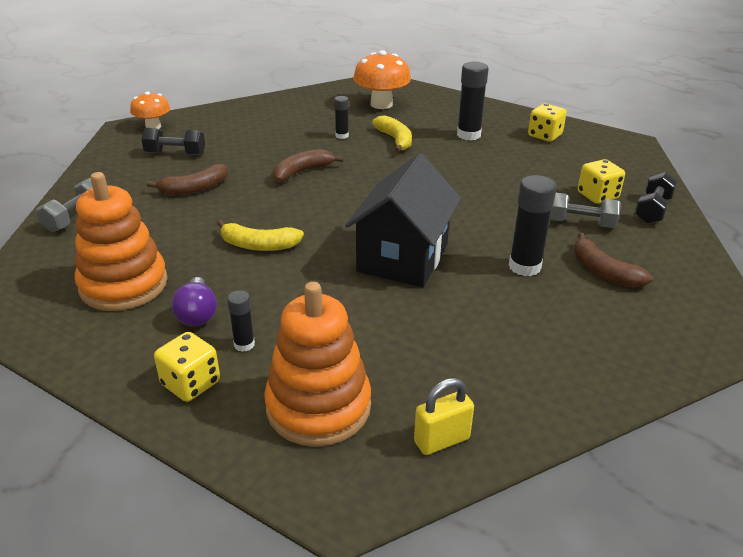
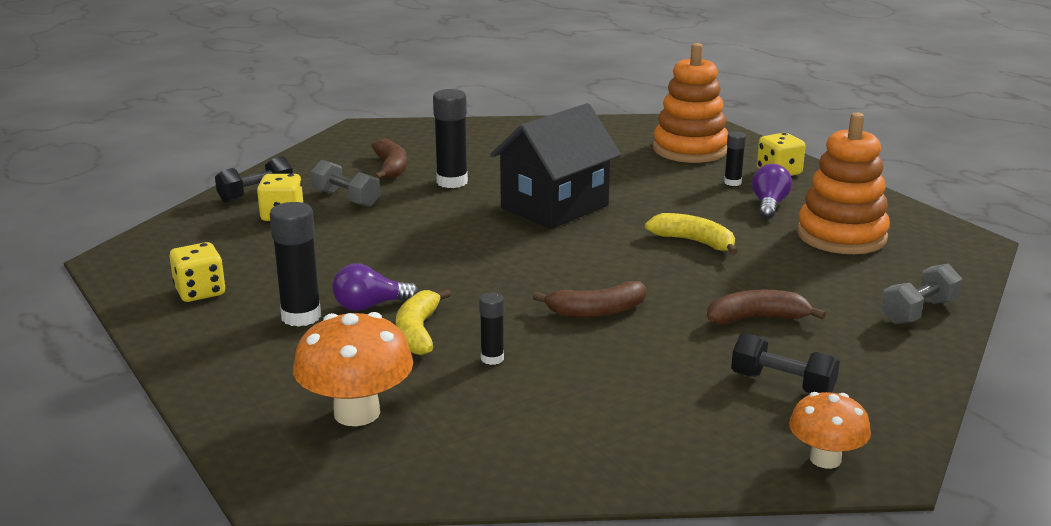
camera: 155 degrees left, 10 degrees down
yellow padlock [414,378,474,455] -> none
none -> purple light bulb [333,263,418,311]

